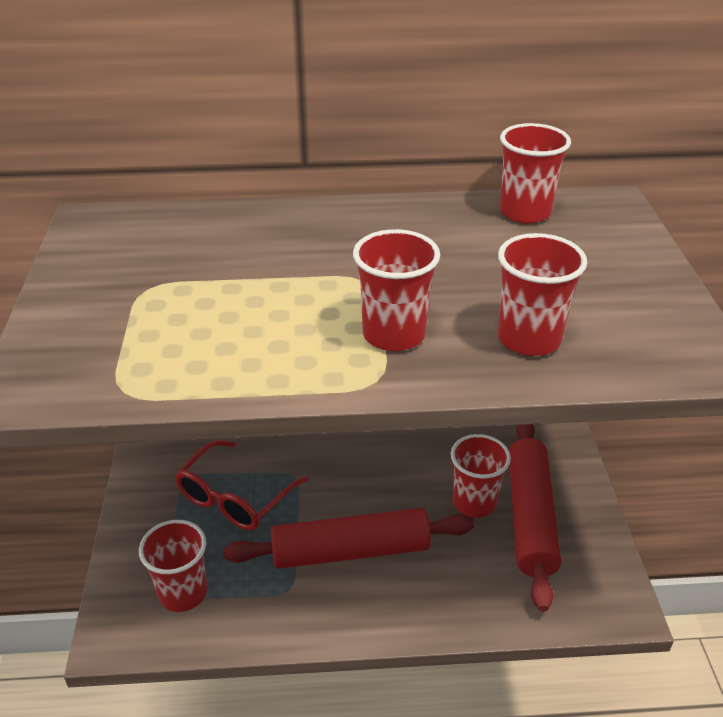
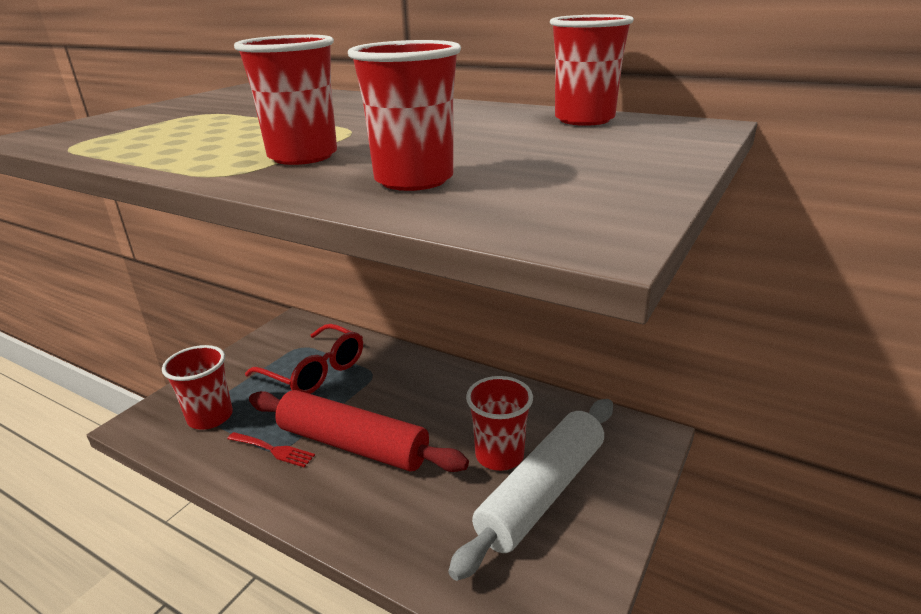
camera: 35 degrees right, 10 degrees down
red glasses [175,440,308,531] -> red glasses turned 120 degrees counterclockwise [245,324,363,394]
red rolling pin [509,424,561,612] -> white rolling pin [448,399,613,581]
none -> red fork [227,432,315,467]

